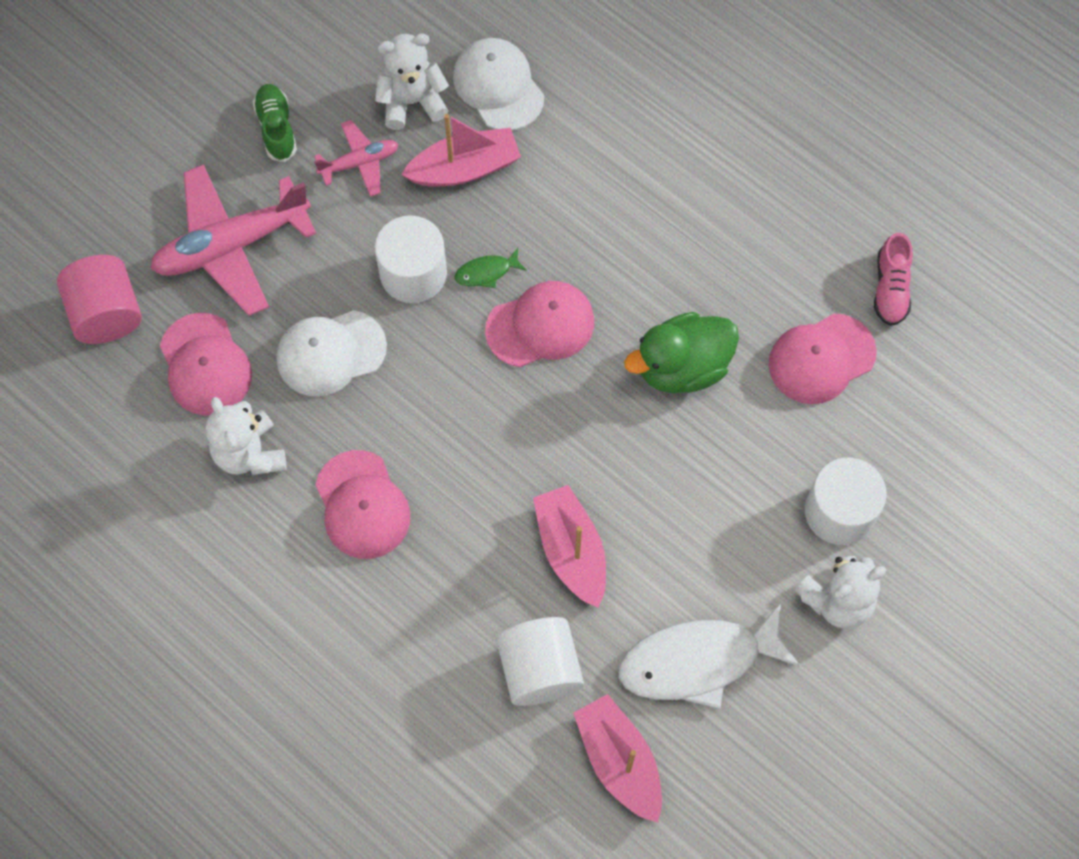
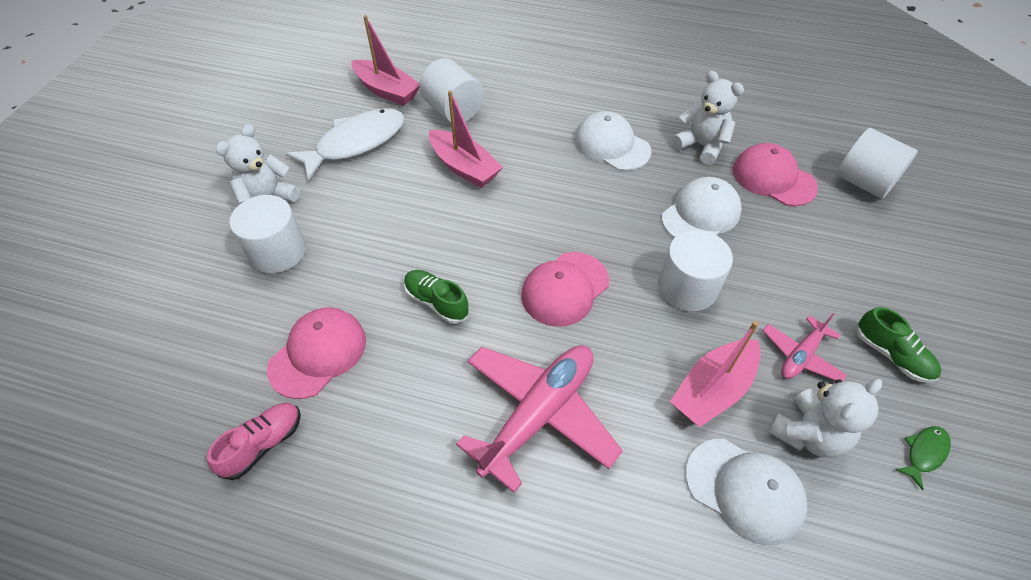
camera: 155 degrees right, 15 degrees down
pink cylinder [57,255,142,344] -> white cylinder [837,128,918,199]
pink plane [150,164,316,316] -> pink plane moved to [456,345,623,493]
pink cap [315,450,410,559] -> white cap [575,111,651,171]
green fish [455,248,527,288] -> green fish moved to [895,426,951,490]
green duck [624,312,739,393] -> green shoe [404,270,470,324]
pink shoe [874,233,913,326] -> pink shoe turned 60 degrees clockwise [207,403,301,480]

